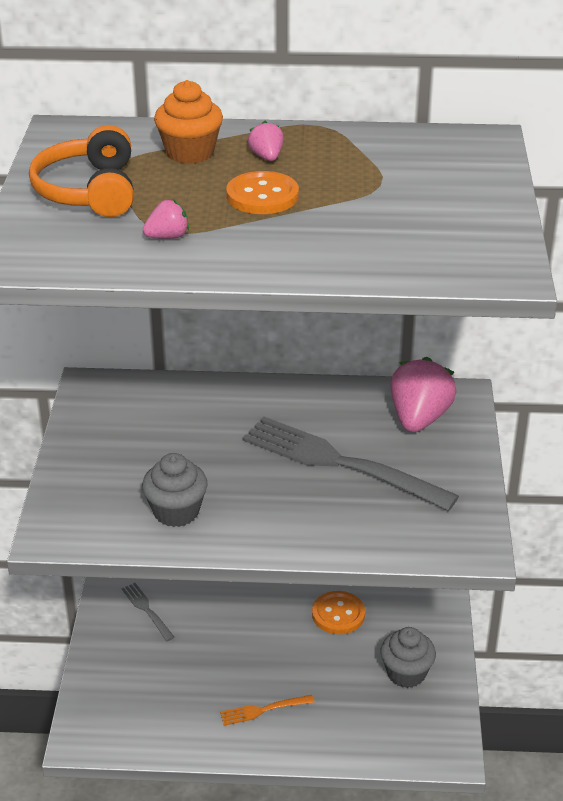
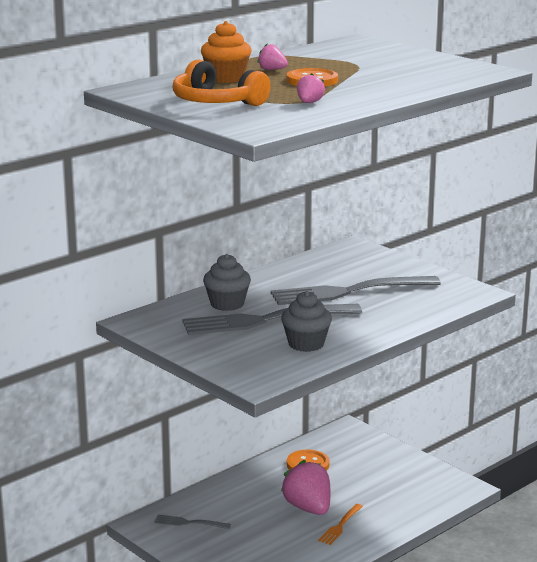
camera: 45 degrees left, 15 degrees down
grey cupcake [380,627,436,688] -> grey cupcake moved to [203,254,251,311]
pink strawberry [391,357,456,432] -> pink strawberry moved to [281,460,330,515]
none -> grey fork [183,304,362,335]

